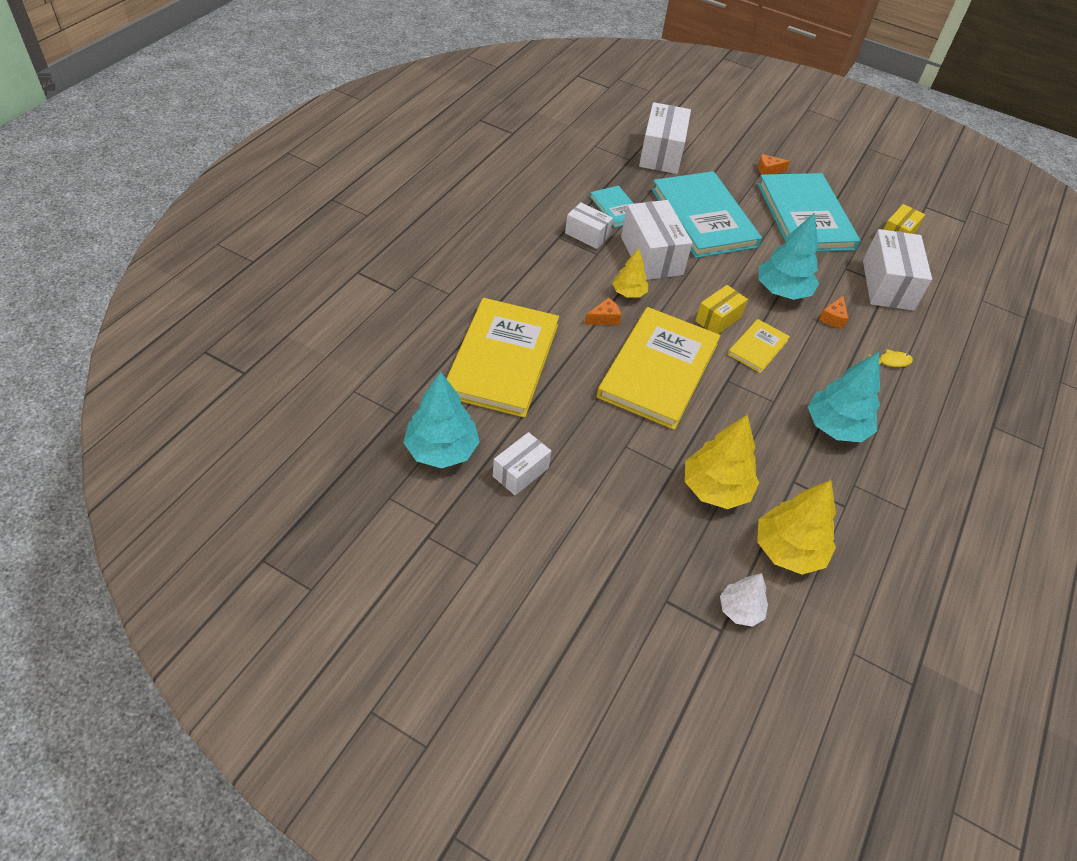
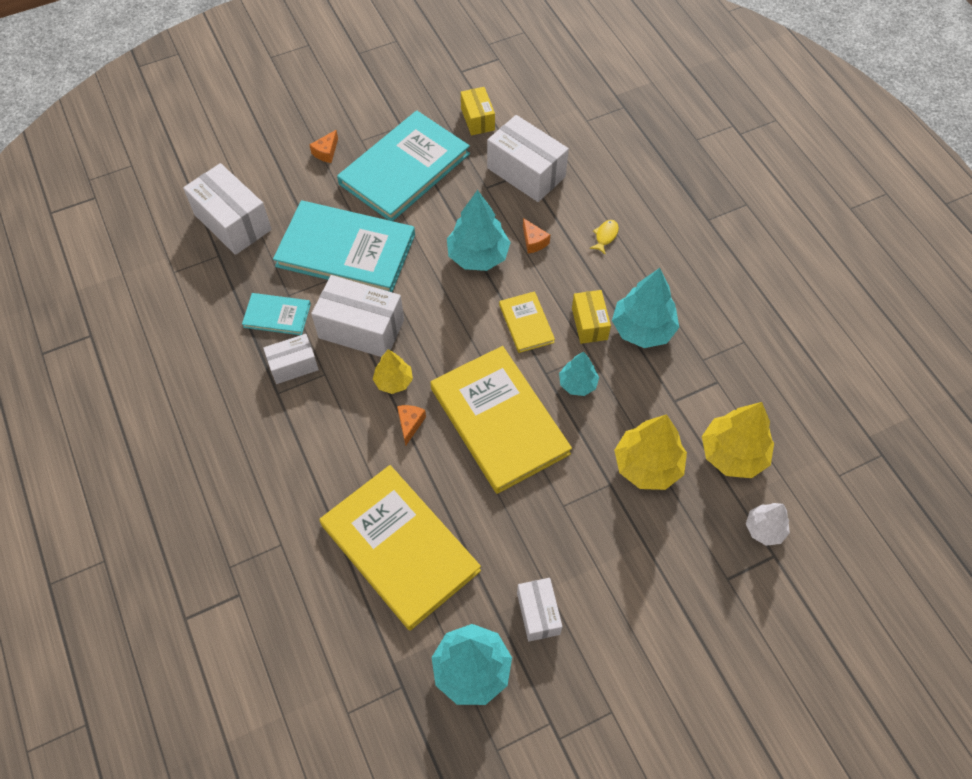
camera: 50 degrees left, 10 degrees up
yellow box [695,285,748,334] -> yellow box moved to [572,290,611,344]
turquoise book [758,173,860,252] -> turquoise book turned 75 degrees counterclockwise [337,111,470,221]
none -> turquoise tree [559,352,599,396]

